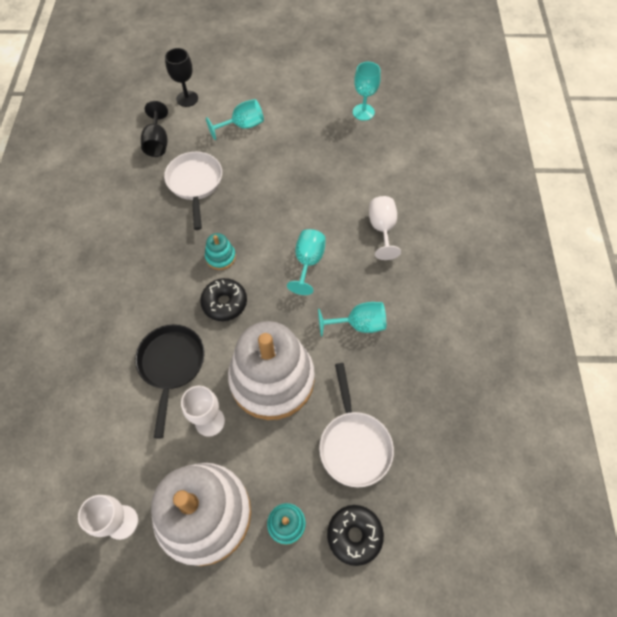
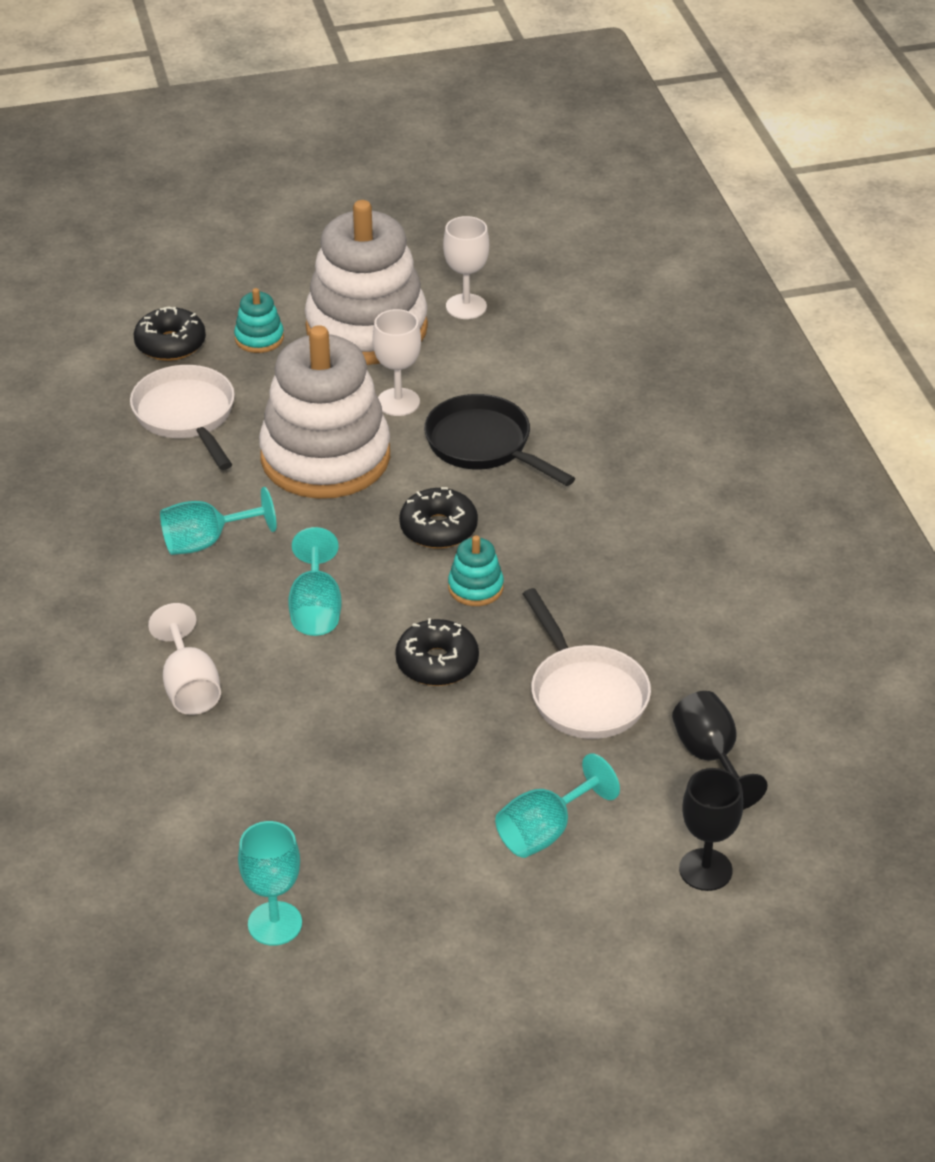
camera: 165 degrees right, 20 degrees down
black pan [135,324,204,439] -> black pan turned 150 degrees clockwise [424,394,575,486]
none -> black donut [395,618,479,686]

